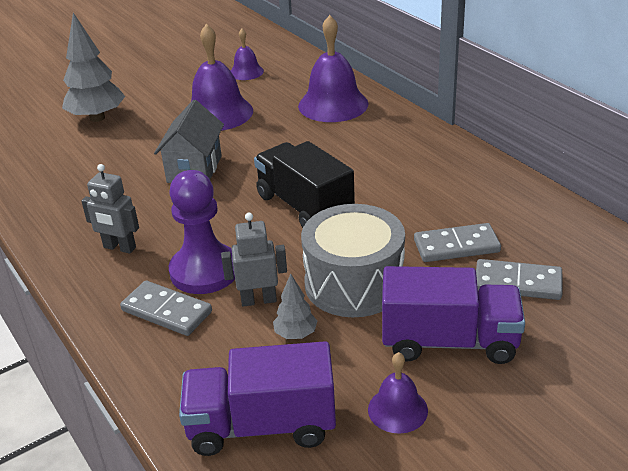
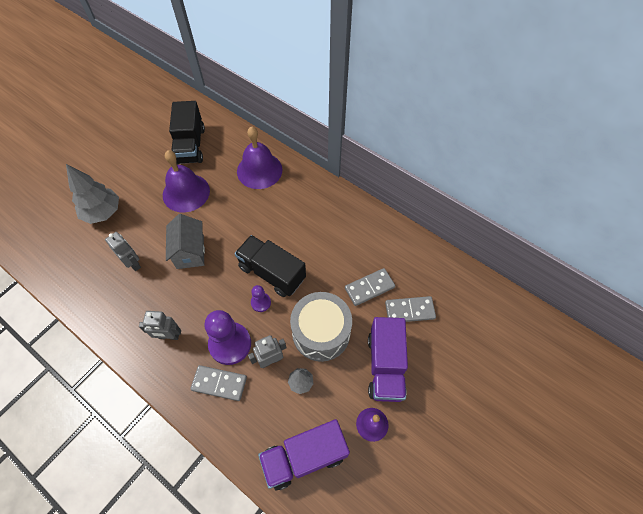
camera: 20 degrees left, 25 degrees up
purple bell [231,29,264,80] -> black truck [169,101,205,164]
purple truck [382,266,525,364] -> purple truck turned 105 degrees clockwise [368,317,408,402]
none -> grey robot [105,232,141,271]
none -> purple pawn [251,285,271,312]

